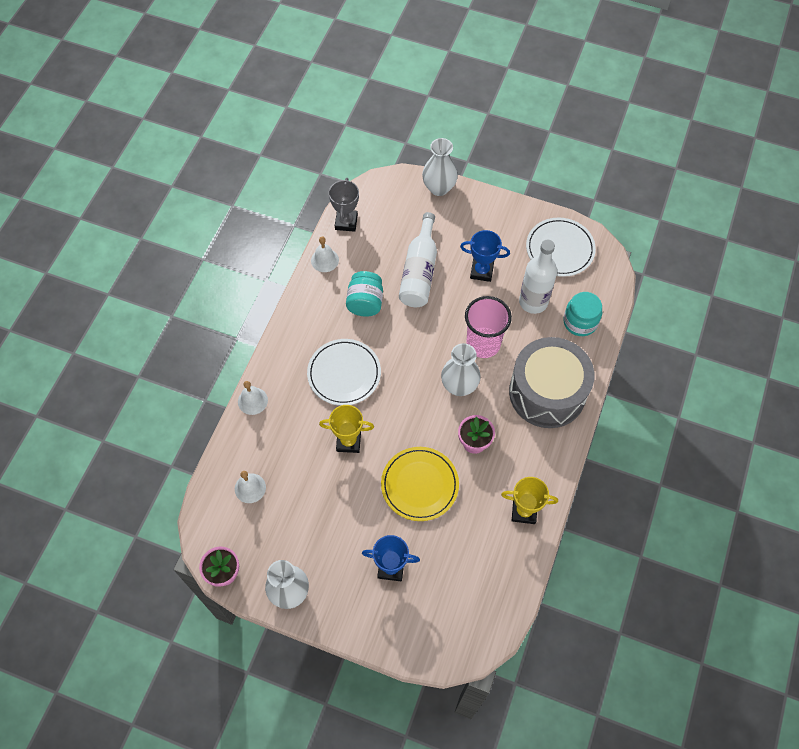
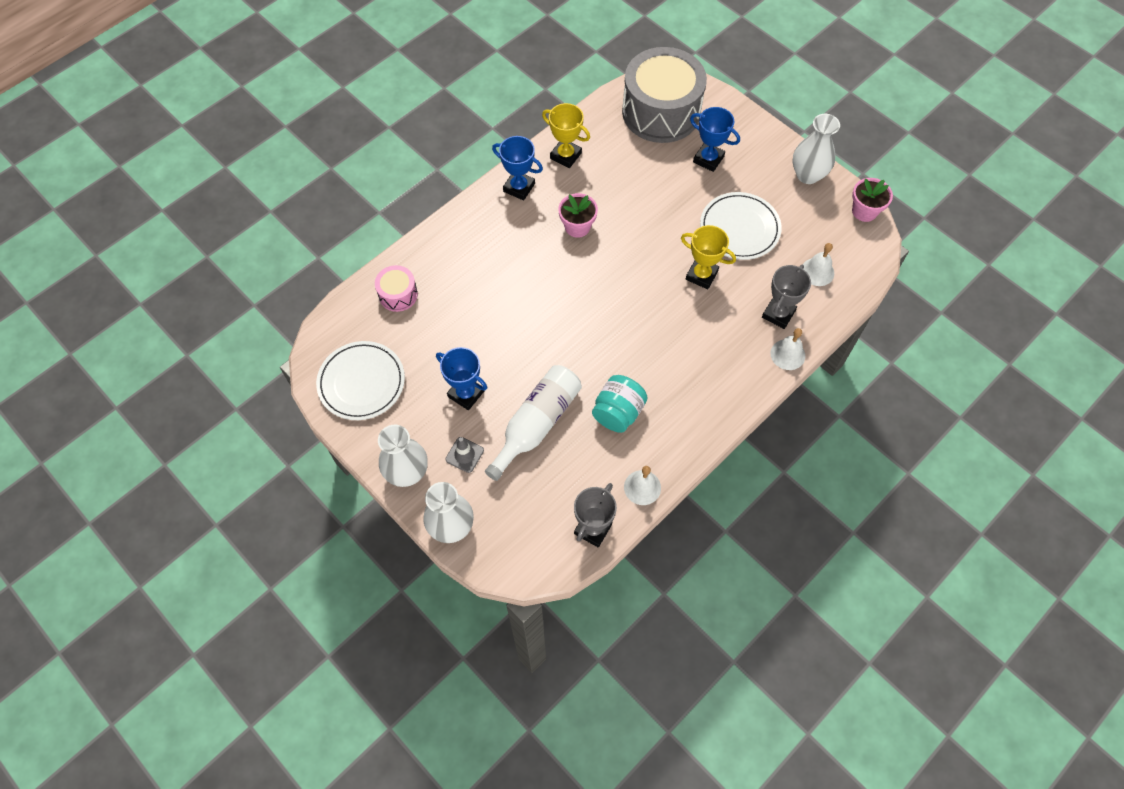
camera: 155 degrees left, 0 degrees up
white plate [307,339,381,406] -> white plate moved to [700,192,782,260]
yellow plate [381,447,459,521] -> none
white vase [441,343,481,396] -> white vase moved to [378,425,428,487]
pink cup [465,296,512,358] -> none
grey drum [509,337,594,428] -> grey drum moved to [622,47,707,143]
white bottle [519,240,557,314] -> none
turquoise jar [563,292,602,336] -> pink drum [375,265,418,312]
none -> grey traffic cone [445,437,484,473]
none -> blue trophy [492,136,543,200]
none -> grey trophy [762,265,811,329]

